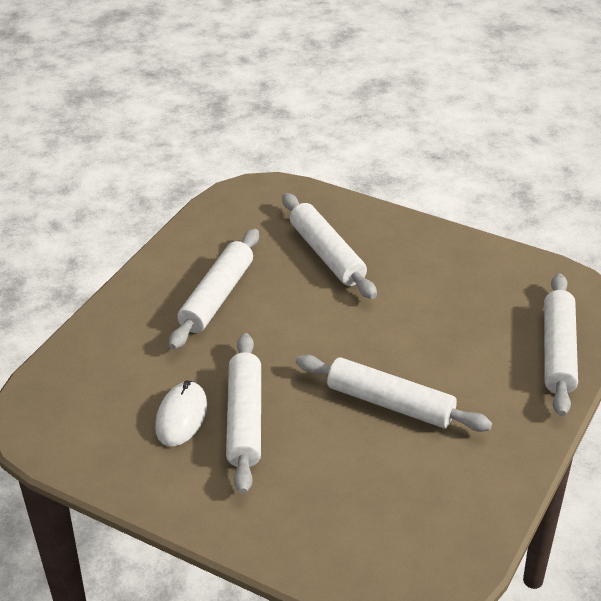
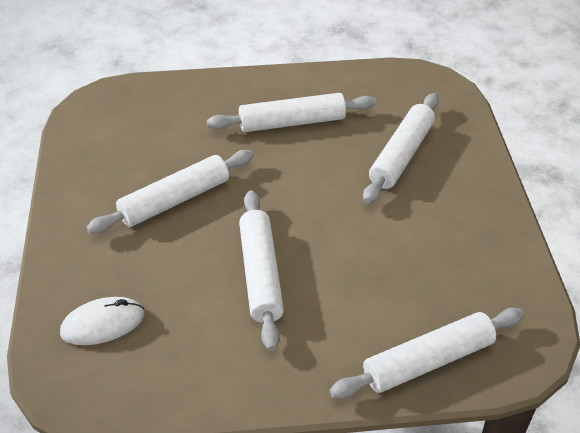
camera: 55 degrees right, 5 degrees up
white mouse [155,380,207,446] -> white mouse moved to [60,297,144,345]

